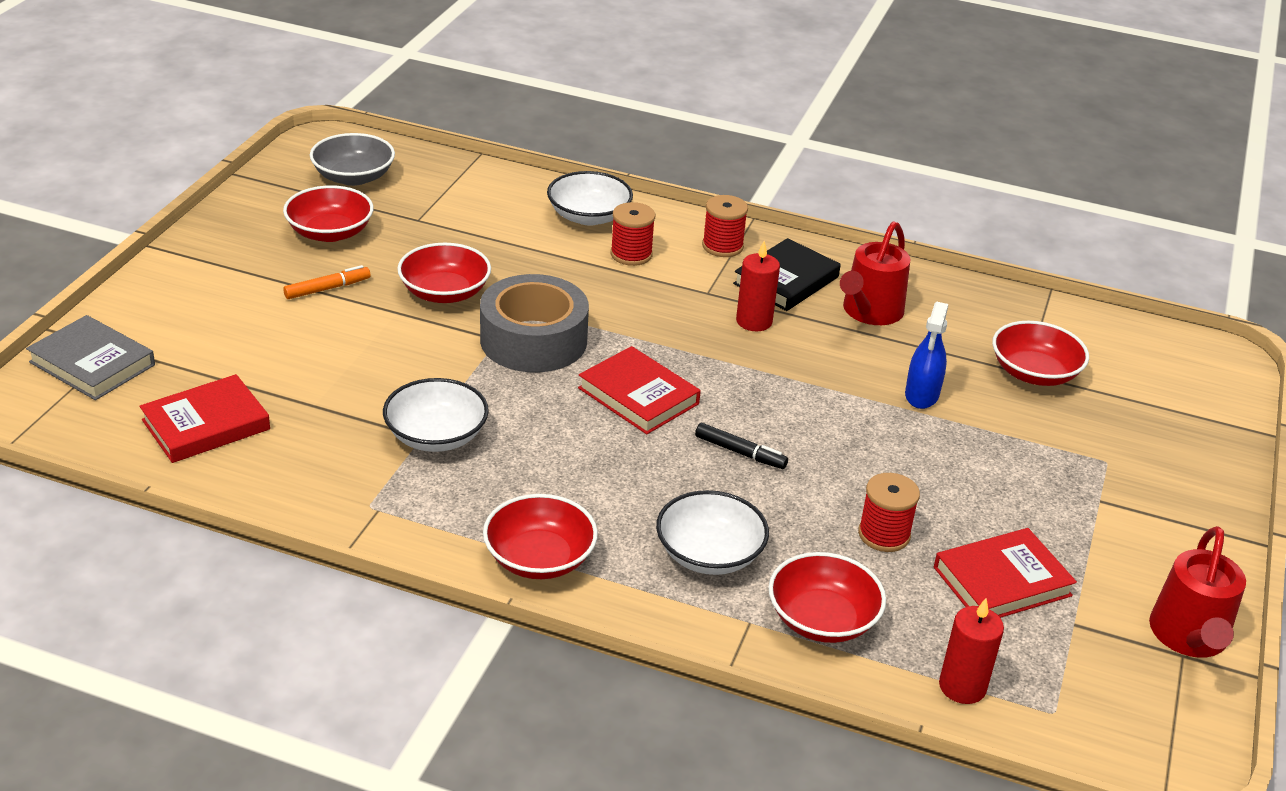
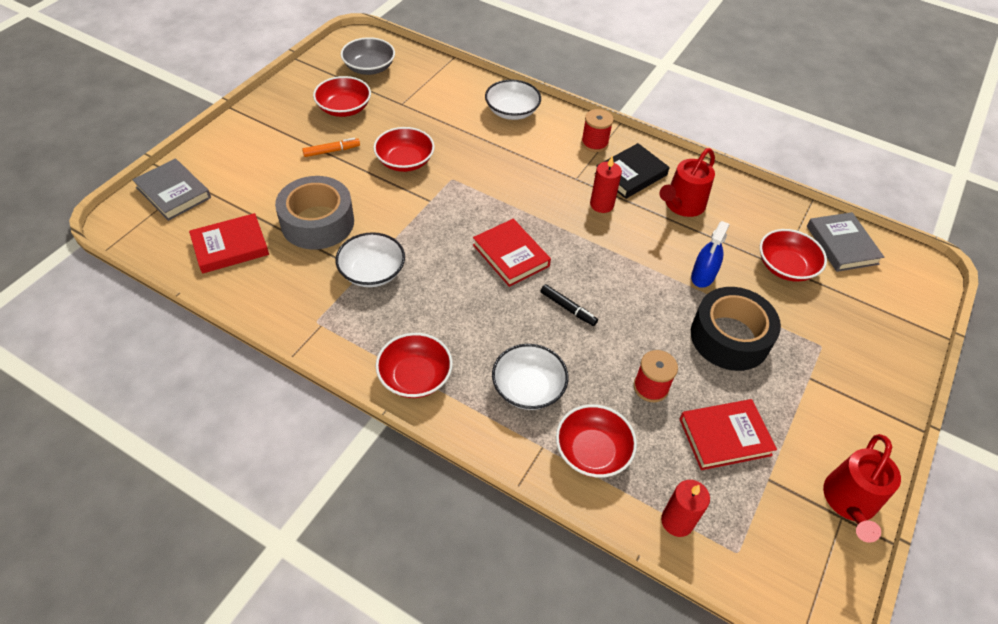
camera: 10 degrees right, 15 degrees up
grey tape [480,274,589,372] -> grey tape moved to [275,176,354,250]
red spool [610,202,655,266] -> none
none -> black tape [691,287,781,371]
none -> grey book [807,212,884,272]

